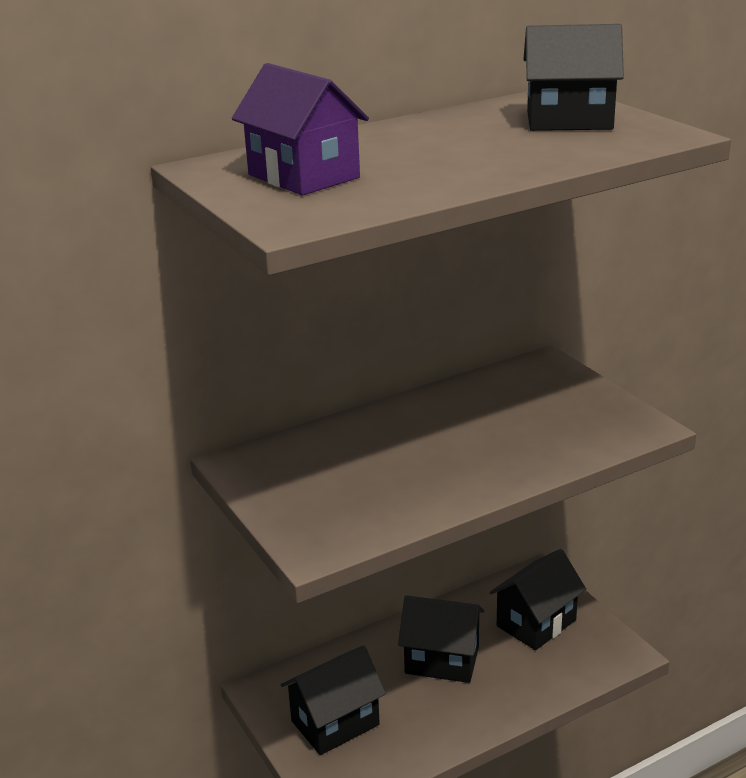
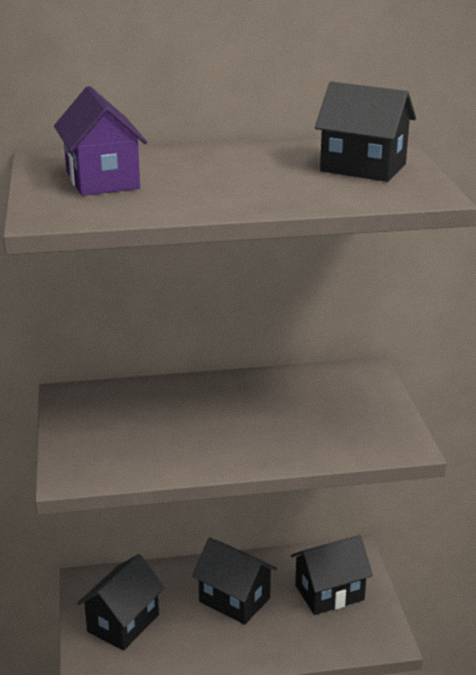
camera: 20 degrees right, 0 degrees up
black house [281,645,386,755] -> black house turned 45 degrees counterclockwise [77,554,165,651]

